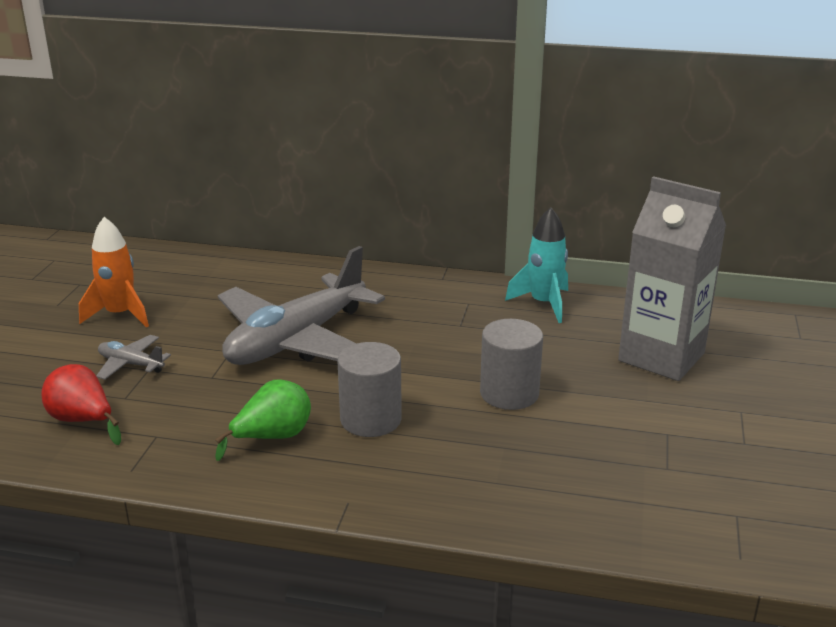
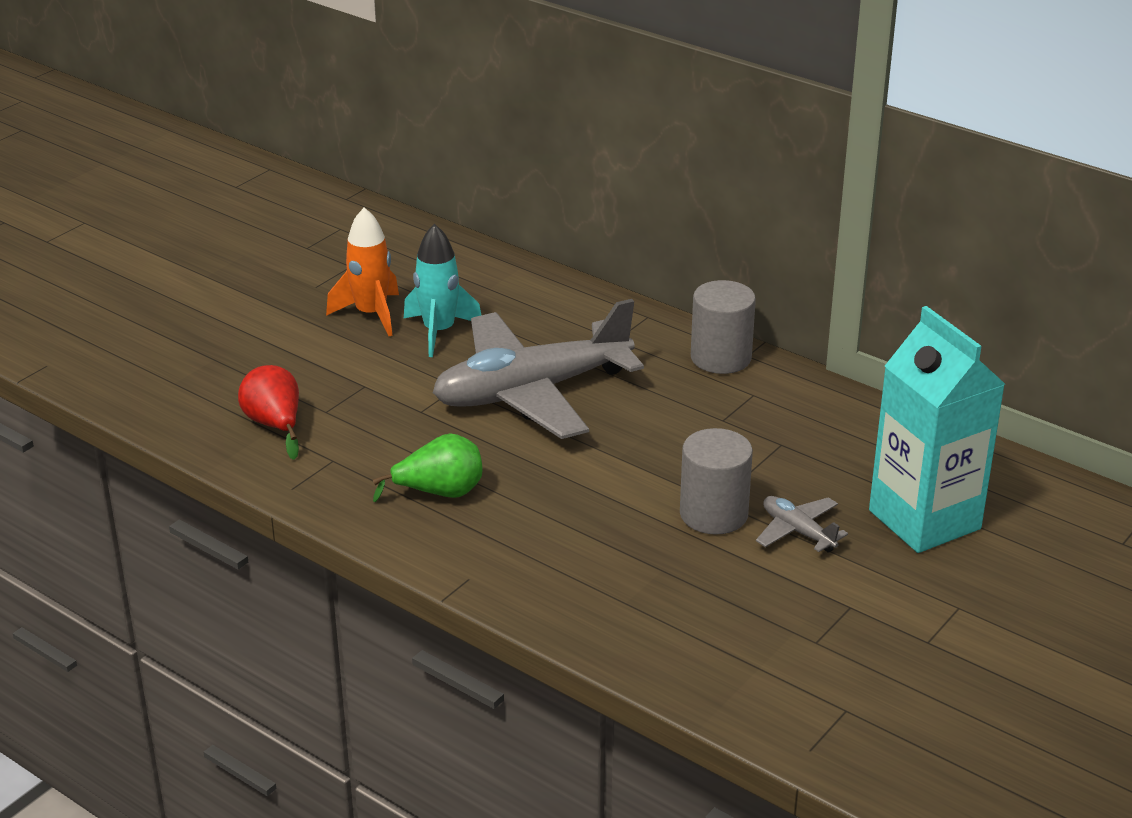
camera: 25 degrees right, 5 degrees up
grey plane [96,335,171,380] -> grey plane moved to [756,496,848,553]
grey cylinder [337,342,402,437] -> grey cylinder moved to [691,280,756,374]
turquoise rocket [505,207,568,323] -> turquoise rocket moved to [404,224,481,357]
grey carton [618,176,726,381] -> turquoise carton [869,306,1005,553]

